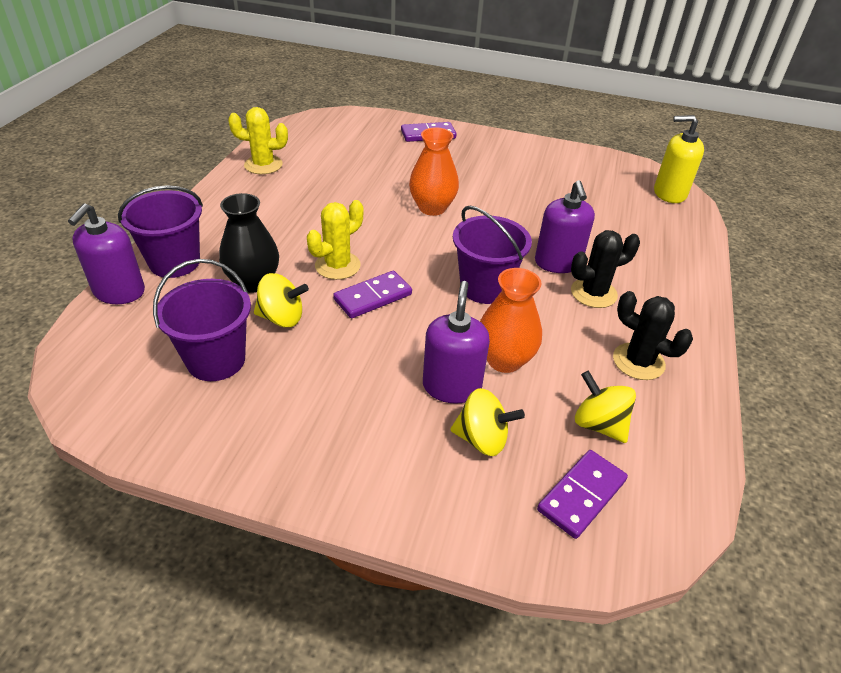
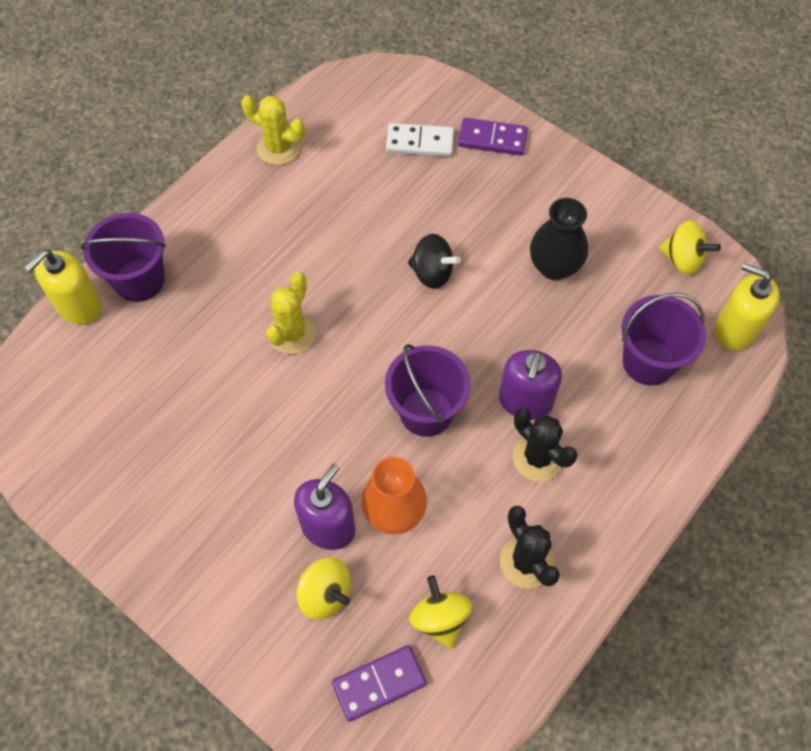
camera: 25 degrees right, 20 degrees up
purple soap dispenser [68,203,145,304] -> yellow soap dispenser [25,250,102,325]
purple bucket [153,259,251,381] -> purple bucket moved to [621,293,706,386]
black vase [219,193,279,293] -> black vase moved to [530,198,588,280]
yellow spinning top [254,273,309,327] -> yellow spinning top moved to [659,220,721,275]
yellow cactus [307,200,363,280] -> yellow cactus turned 45 degrees counterclockwise [266,272,316,354]
purple domino [333,271,412,318] -> none
orange vase [409,127,459,216] -> black spinning top [408,234,461,289]
black cactus [571,230,640,308] -> black cactus turned 45 degrees clockwise [512,408,578,481]
none -> white domino [386,123,454,157]

